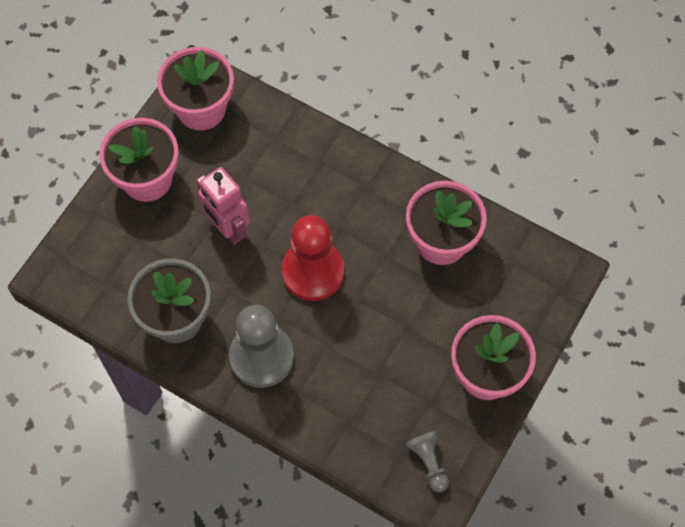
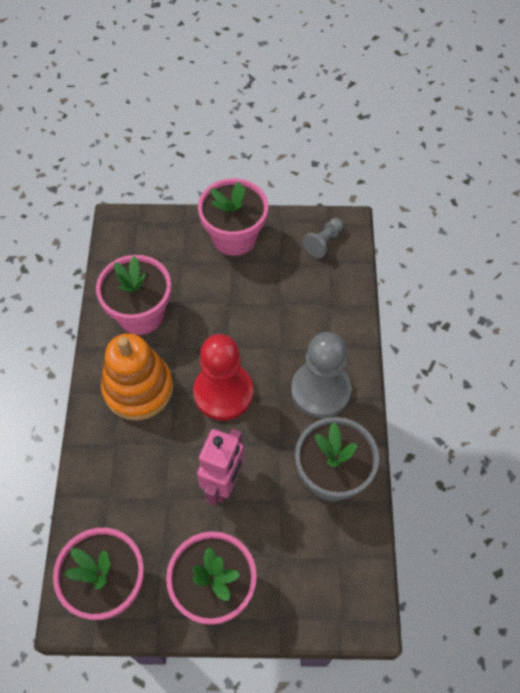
camera: 120 degrees left, 5 degrees down
none -> orange stacking toy [101,333,173,421]

